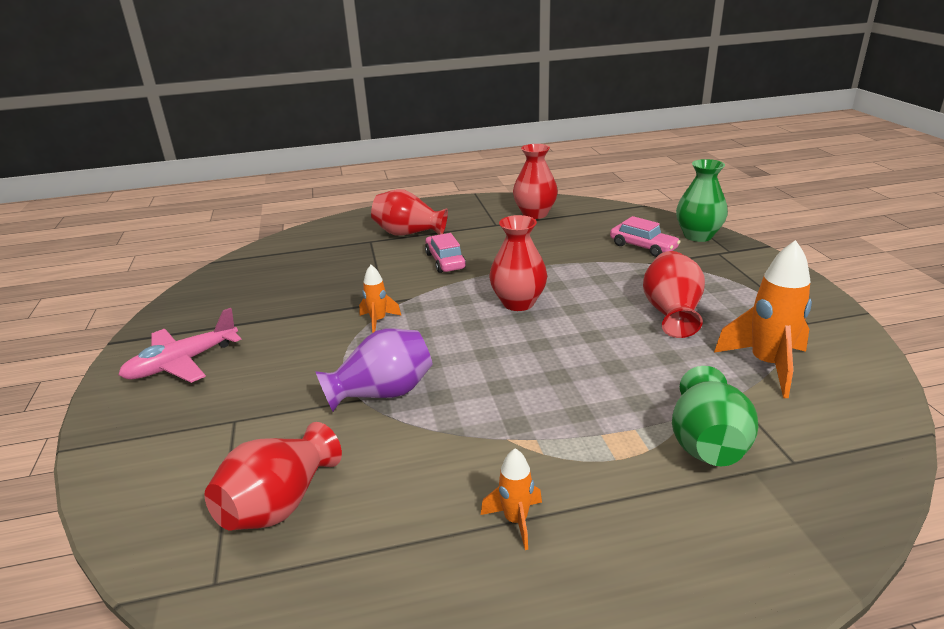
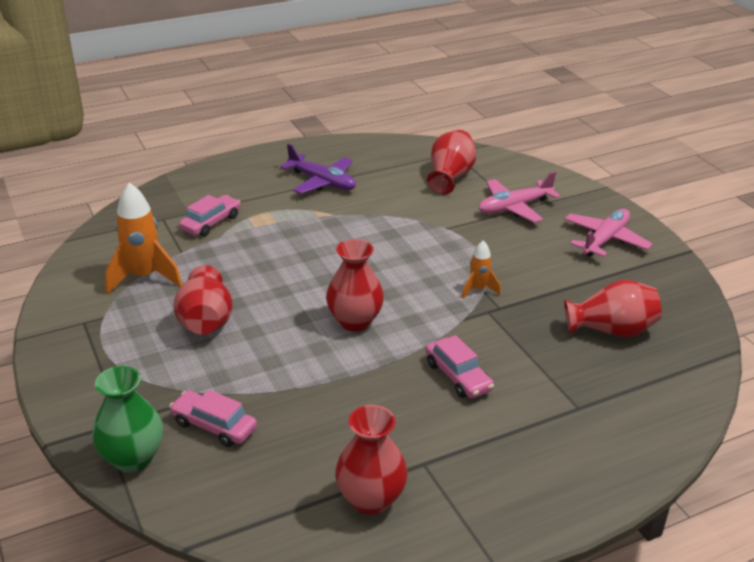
camera: 165 degrees right, 5 degrees up
purple vase [315,329,433,411] -> none
red vase [371,189,448,236] -> red vase moved to [564,280,662,337]
orange rocket [481,448,542,550] -> purple plane [280,144,356,194]
green vase [672,366,758,466] -> pink car [179,195,240,237]
none -> pink plane [478,171,561,223]

